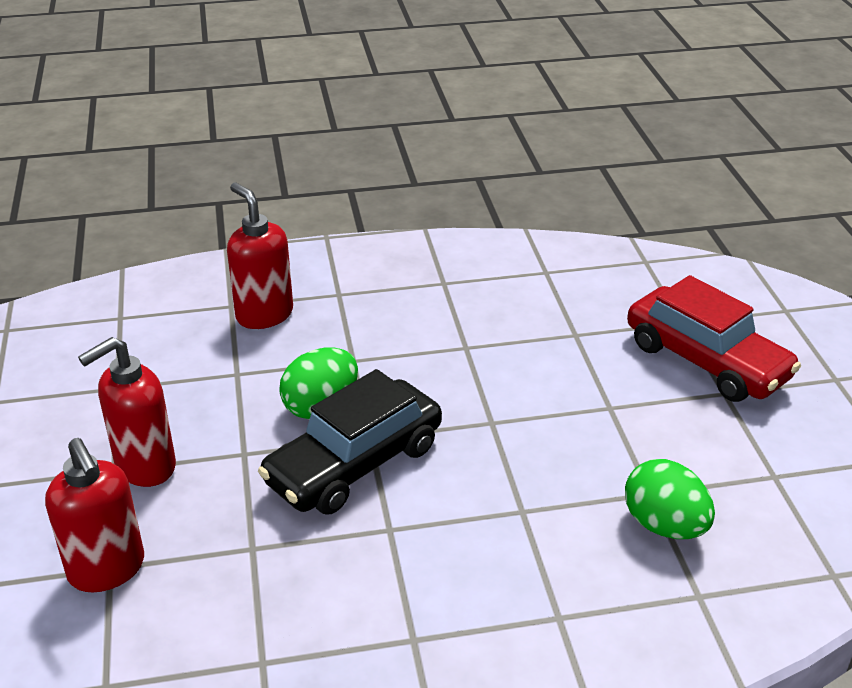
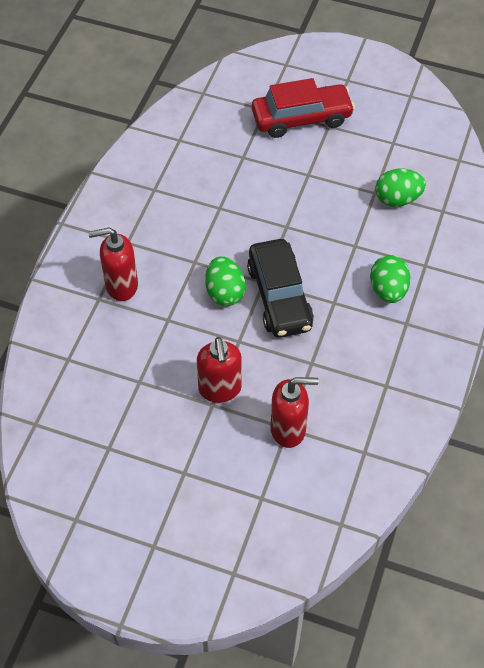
camera: 60 degrees left, 20 degrees up
none -> green egg [370,255,410,303]

